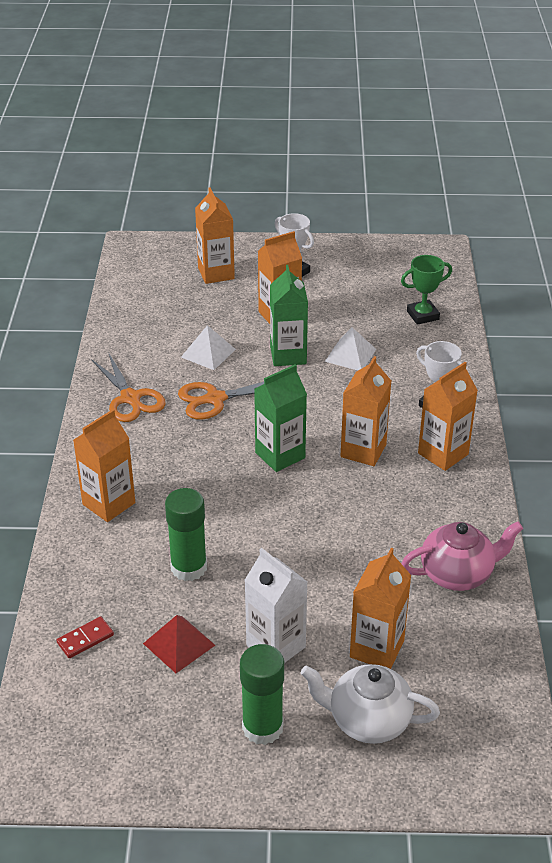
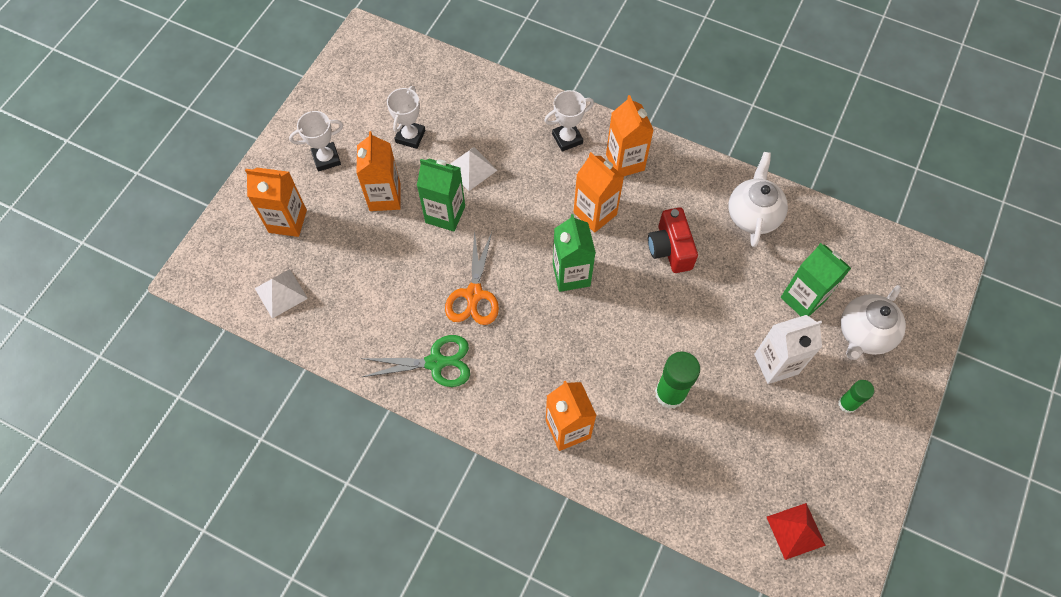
camera: 65 degrees left, 25 degrees up
red domino [57,616,114,658] -> none
orange scissors [91,352,166,422] -> green scissors [360,335,470,387]
red pyramid [143,615,215,673] -> red pyramid moved to [767,503,826,560]
white pyramid [181,325,236,370] -> white pyramid moved to [255,269,308,319]
green glue stick [240,644,284,745] -> green glue stick [838,380,874,413], size x0.61
orange carton [350,548,411,669] -> green carton [781,243,851,316]
green trophy [401,255,452,325] -> none
pink teapot [401,521,523,591] -> white teapot [728,152,788,247]
none -> white trophy [387,86,426,149]
none -> red camera [648,207,698,273]

